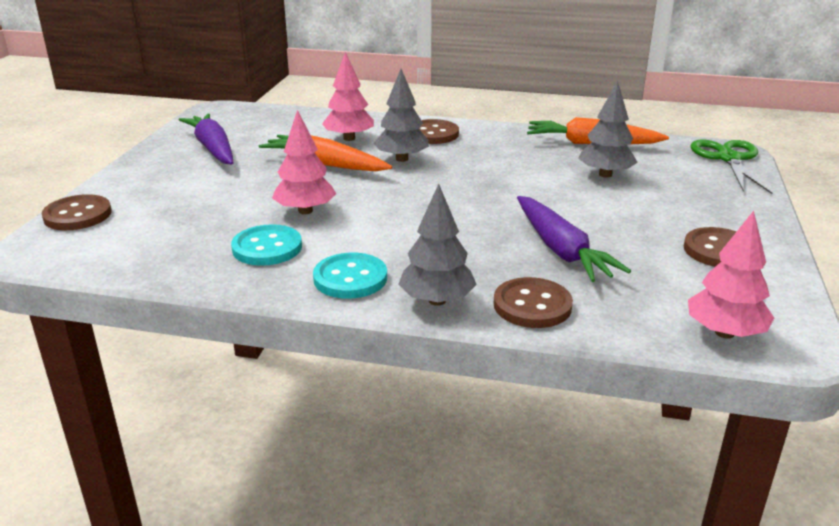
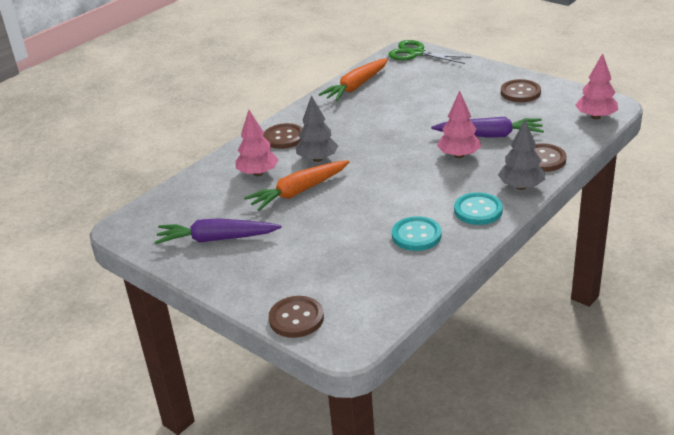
camera: 60 degrees left, 5 degrees up
pink tree [272,110,336,214] -> pink tree moved to [437,91,481,158]
grey tree [578,80,638,178] -> none

